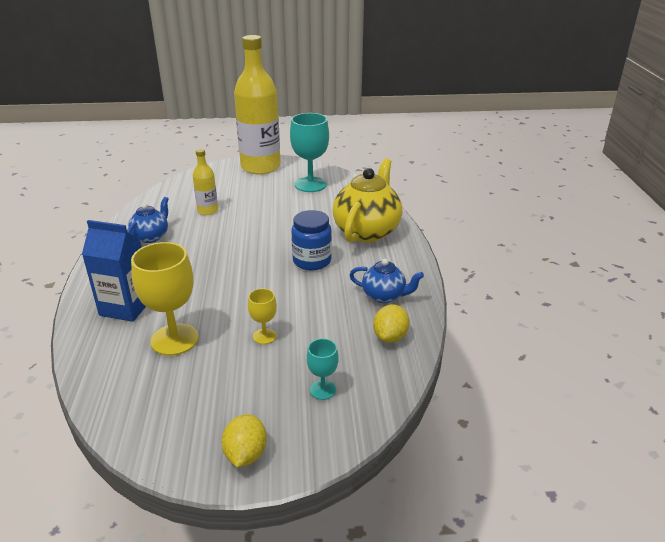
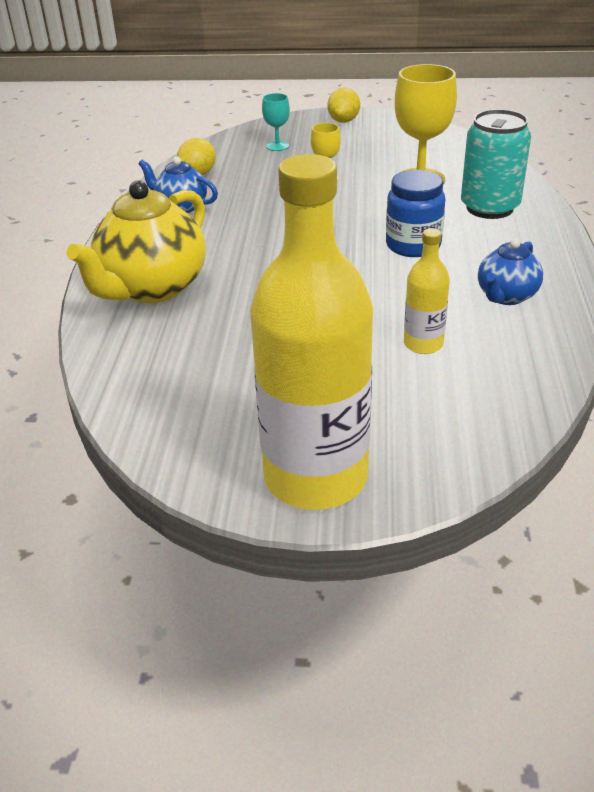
camera: 170 degrees left, 5 degrees up
blue carton [82,220,146,322] -> turquoise can [461,109,531,219]
turquoise goblet [290,113,329,192] -> none
blue jar [291,210,332,270] -> blue jar moved to [386,170,445,257]

